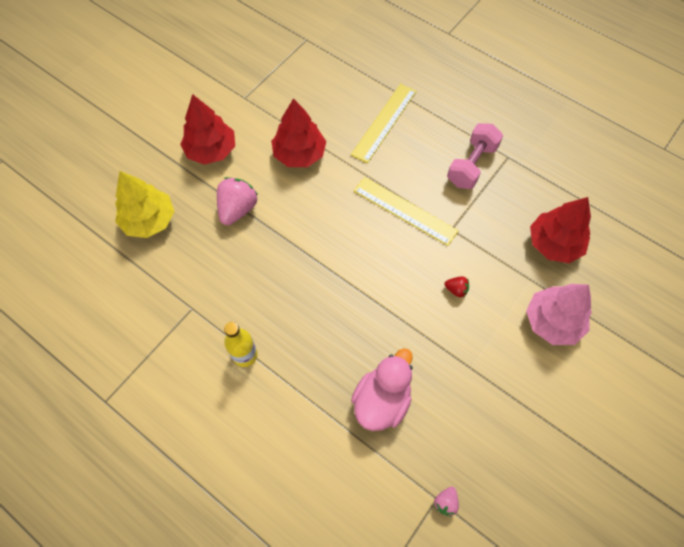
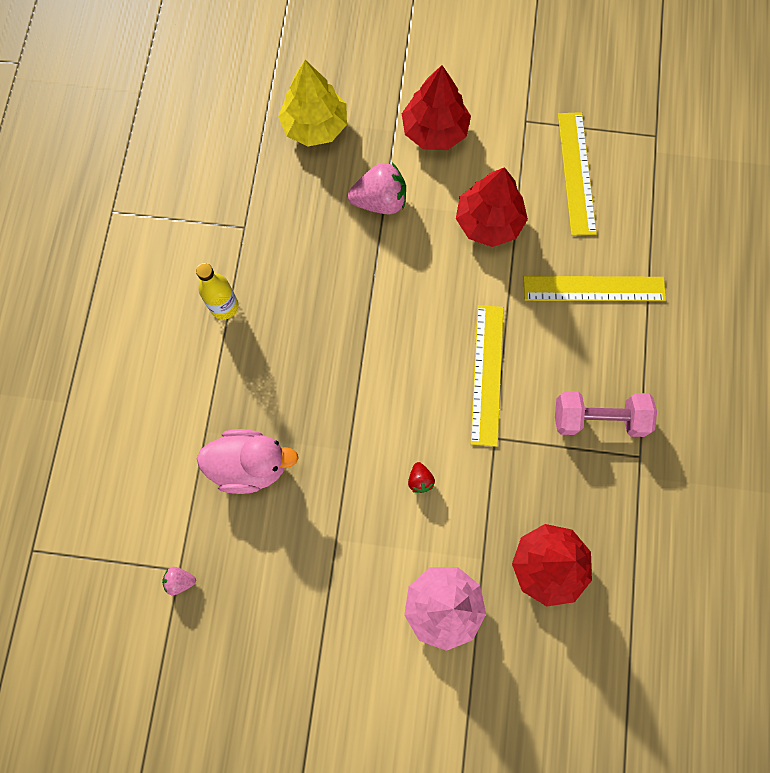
camera: 60 degrees right, 10 degrees up
none -> yellow ruler [558,112,597,236]

